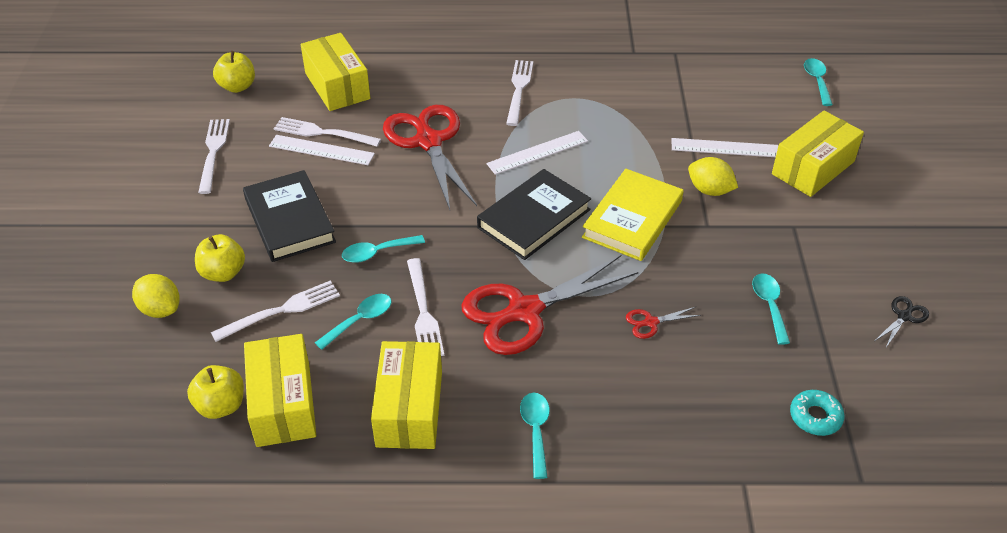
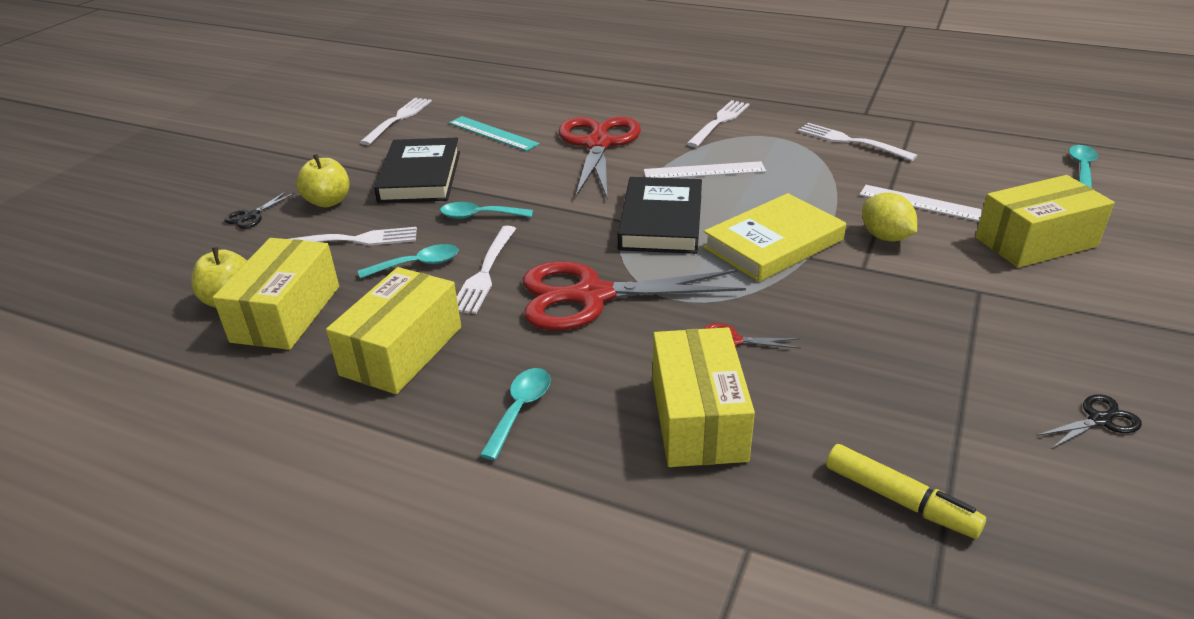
camera: 25 degrees right, 10 degrees down
yellow lemon [132,274,180,318] -> black scissors [224,191,295,229]
yellow apple [213,51,255,93] -> none
white ruler [269,135,375,165] -> turquoise ruler [449,116,540,151]
white fork [273,117,381,147] -> white fork moved to [798,123,918,161]
yellow box [300,33,370,111] -> yellow box moved to [653,327,755,467]
black book [477,169,591,260] -> black book turned 60 degrees counterclockwise [618,177,702,254]
turquoise spoon [752,273,790,345] -> none
turquoise donut [790,390,845,436] -> yellow marker [826,444,986,539]

